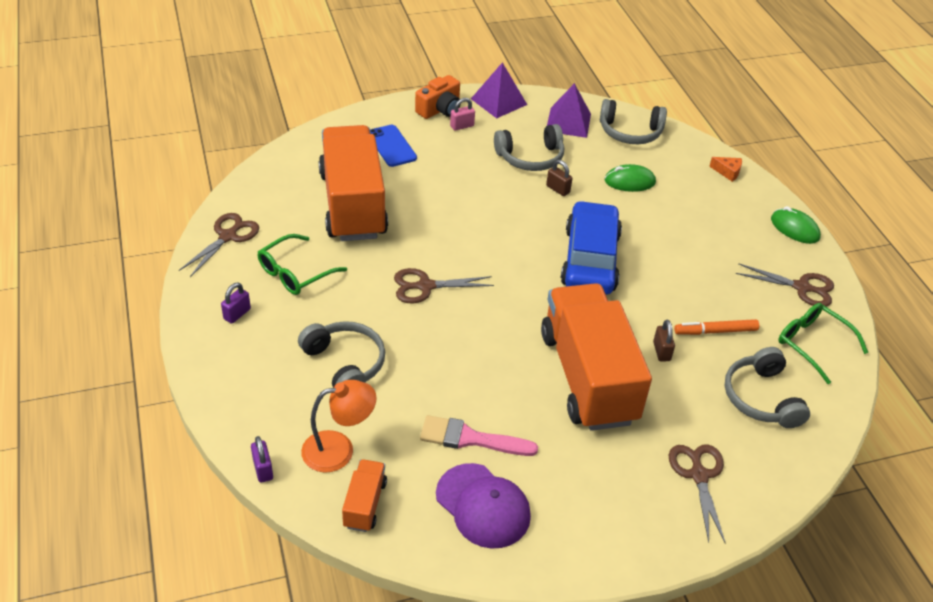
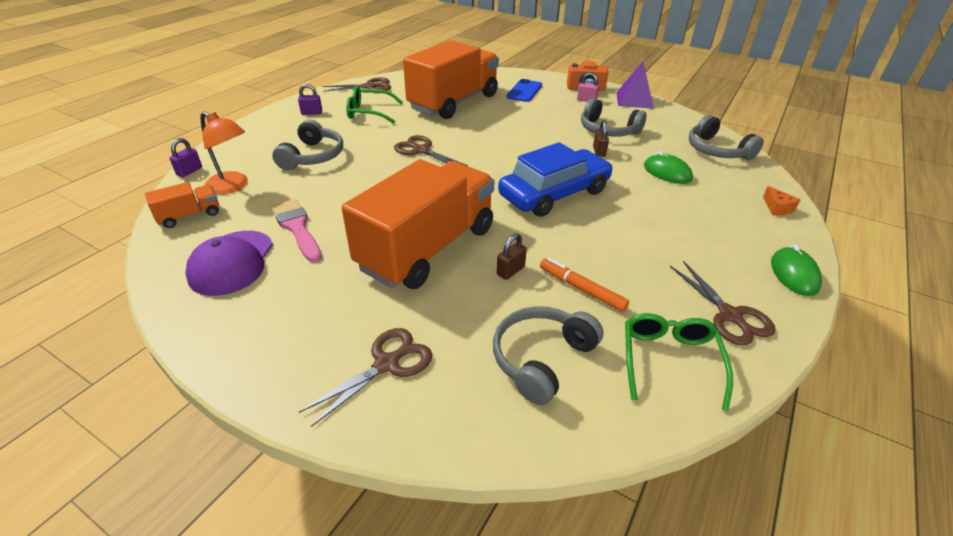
camera: 50 degrees right, 5 degrees down
purple pyramid [547,83,591,138] -> none

